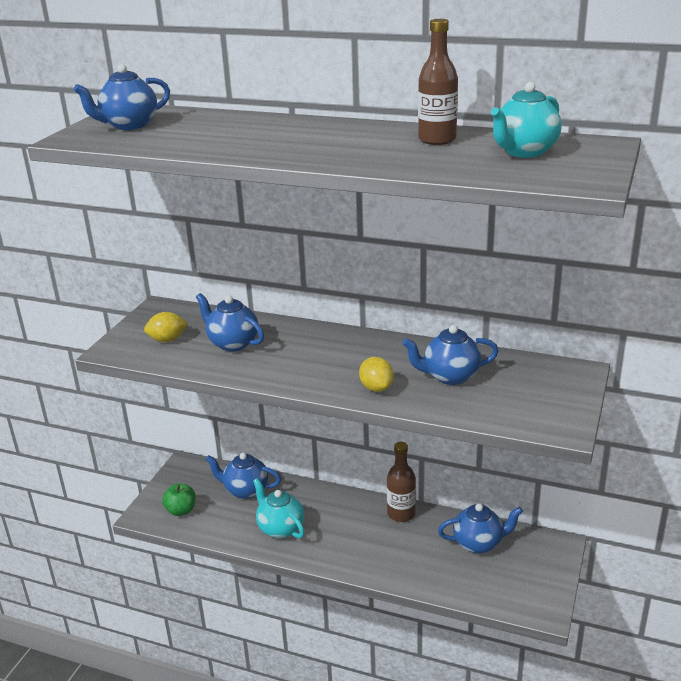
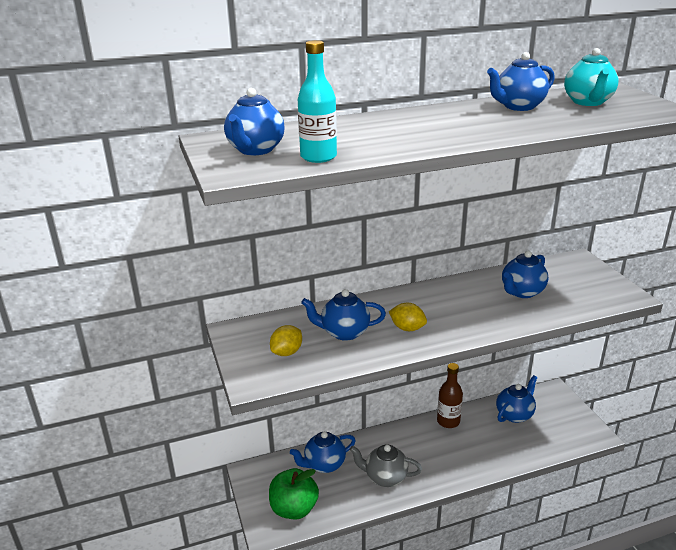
camera: 40 degrees left, 0 degrees up
green apple [162,483,196,516] -> green apple [269,468,319,520], size x1.57
turquoise teapot [253,478,305,539] -> grey teapot [349,445,422,487]
yellow lemon [359,357,394,392] -> yellow lemon moved to [389,303,427,331]
brown bottle [418,19,458,145] -> blue teapot [487,52,555,111]
none -> turquoise bottle [298,40,337,163]

